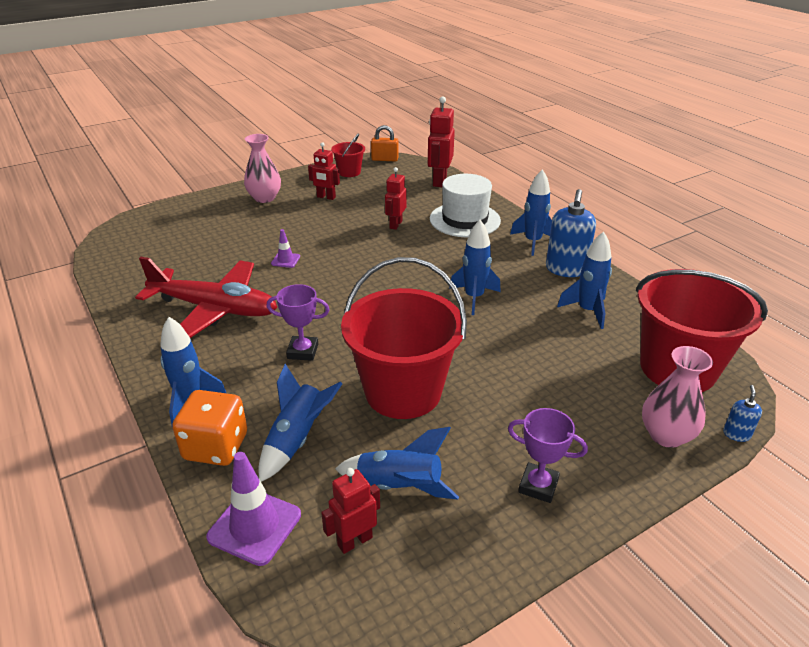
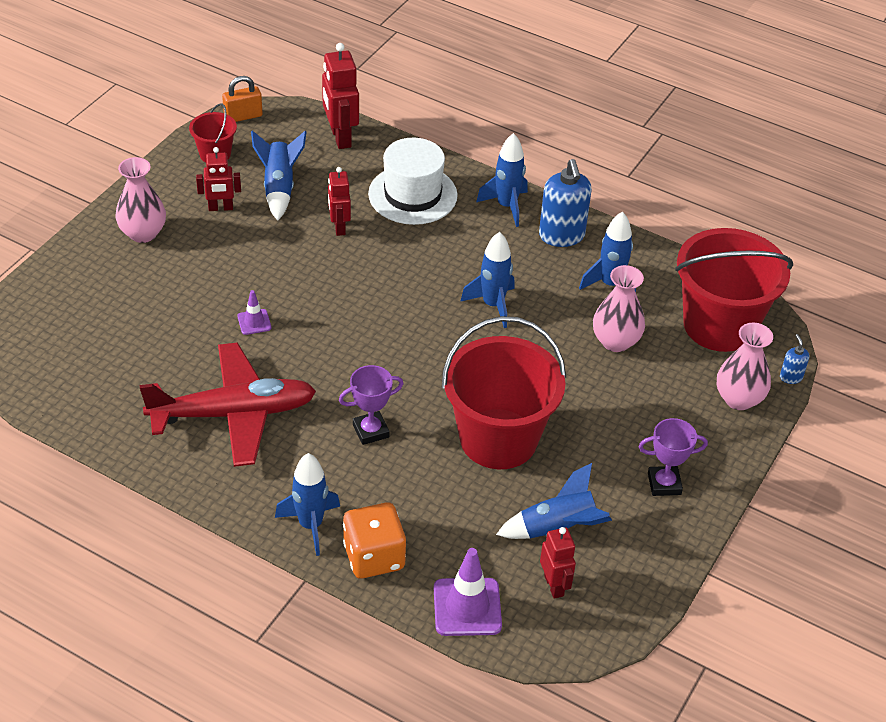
camera: 30 degrees left, 10 degrees up
blue rocket [258,364,343,482] -> blue rocket moved to [251,130,307,221]
red robot [321,468,380,554] -> red robot turned 135 degrees clockwise [540,527,576,599]
none -> pink vase [593,265,645,352]

